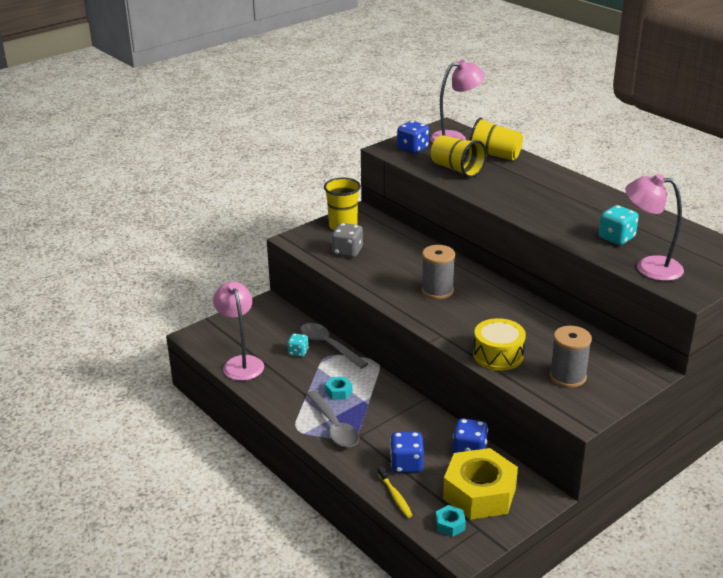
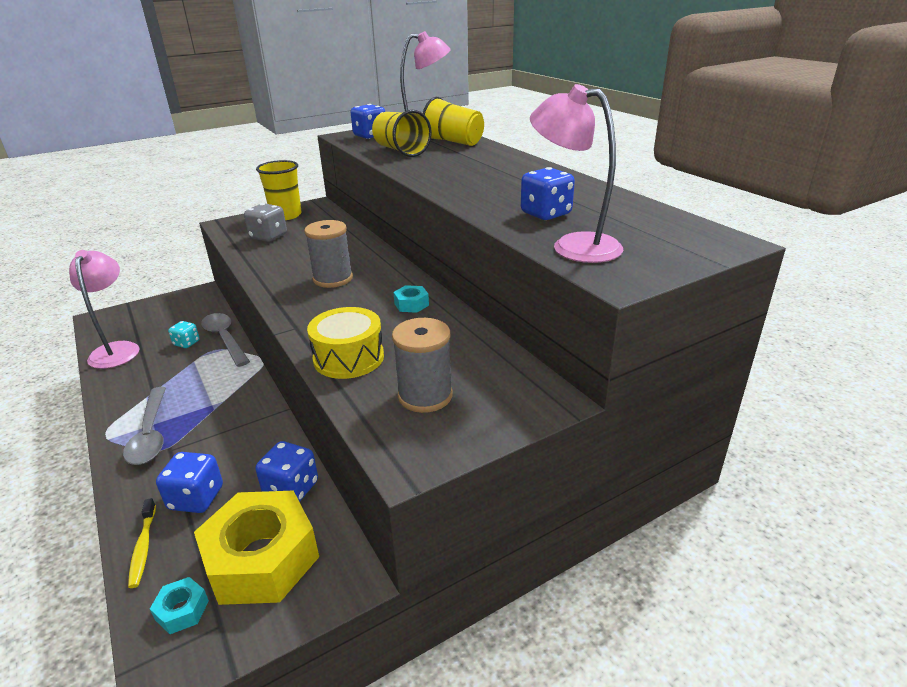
camera: 10 degrees right, 0 degrees up
turquoise nut [325,377,352,400] -> turquoise nut moved to [393,285,429,313]
turquoise dice [599,205,639,245] -> blue dice [521,167,575,220]

